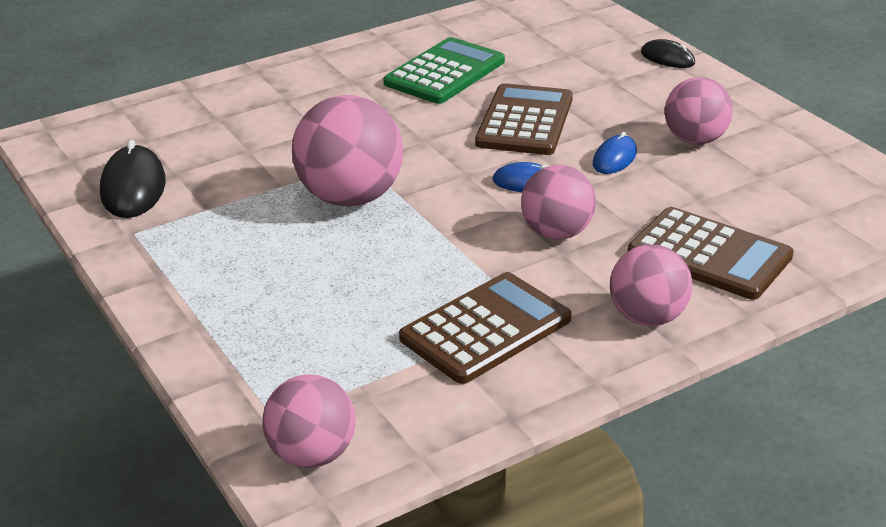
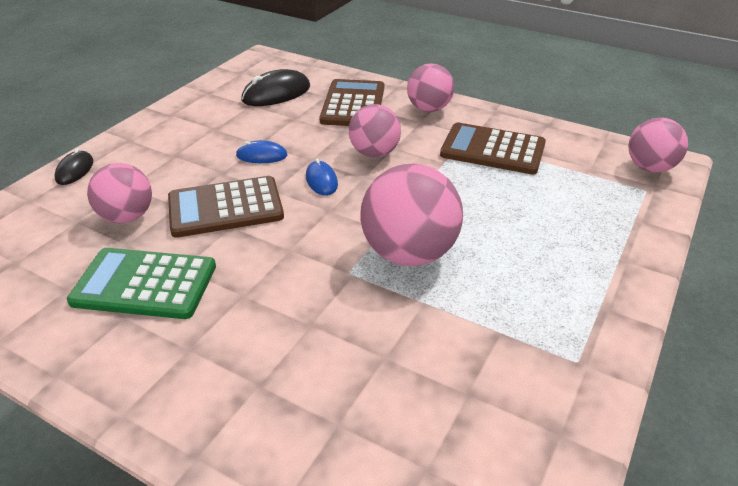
camera: 120 degrees left, 5 degrees up
black mouse [100,140,166,218] -> black mouse moved to [241,69,310,106]
pink ball [665,77,733,145] -> pink ball moved to [87,163,152,223]

